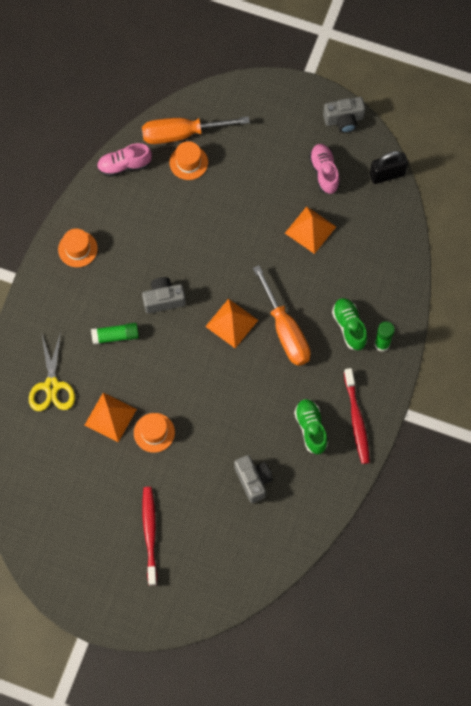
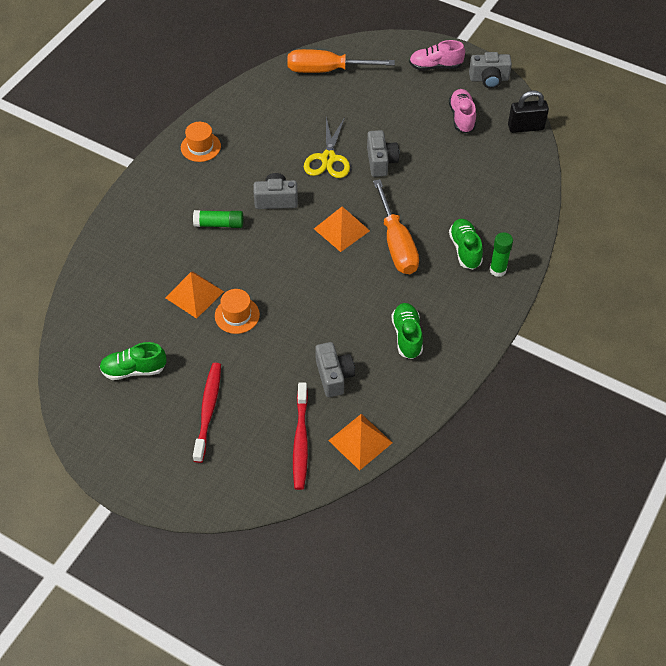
camera: 10 degrees right, 15 degrees down
yellow scissors [29,332,75,411] -> yellow scissors moved to [304,117,350,178]
pink shoe [97,143,152,177] -> pink shoe moved to [409,40,465,70]
orange hat [170,141,208,180] -> none
orange pyramid [285,206,336,254] -> orange pyramid moved to [328,414,393,471]
red toothbrush [344,368,370,464] -> red toothbrush moved to [293,382,308,490]
none -> green shoe [99,342,167,380]
none -> grey camera [367,130,399,177]

